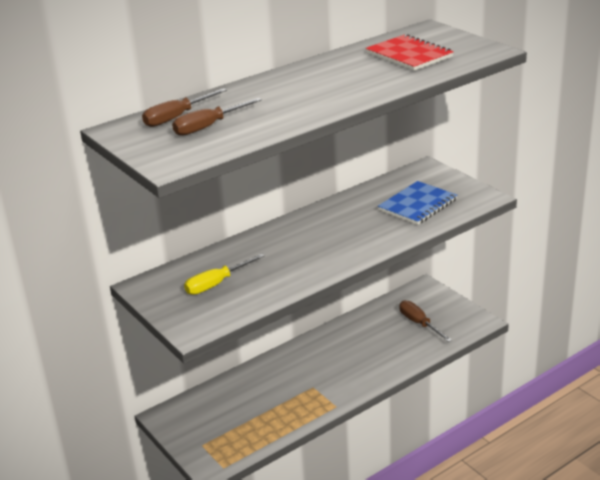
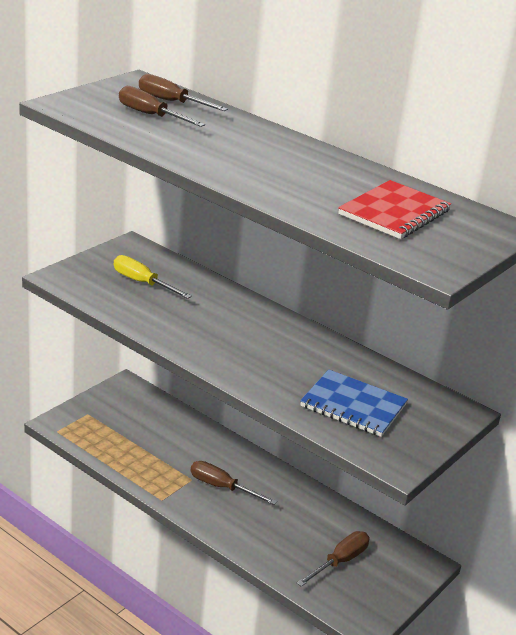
camera: 70 degrees right, 0 degrees up
none -> brown screwdriver [191,461,277,505]

